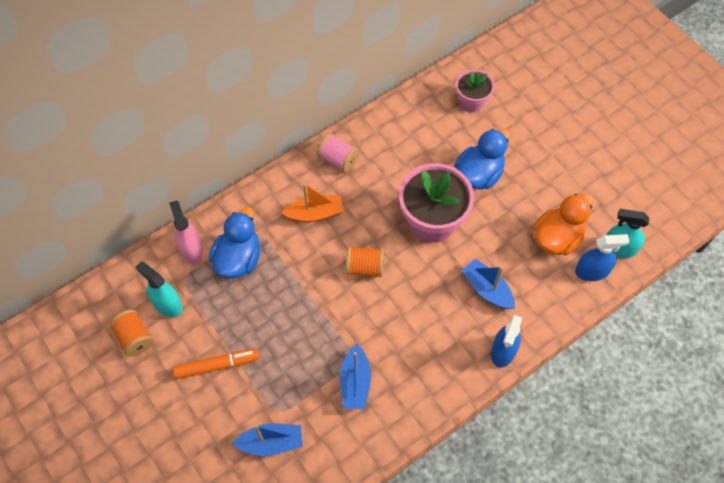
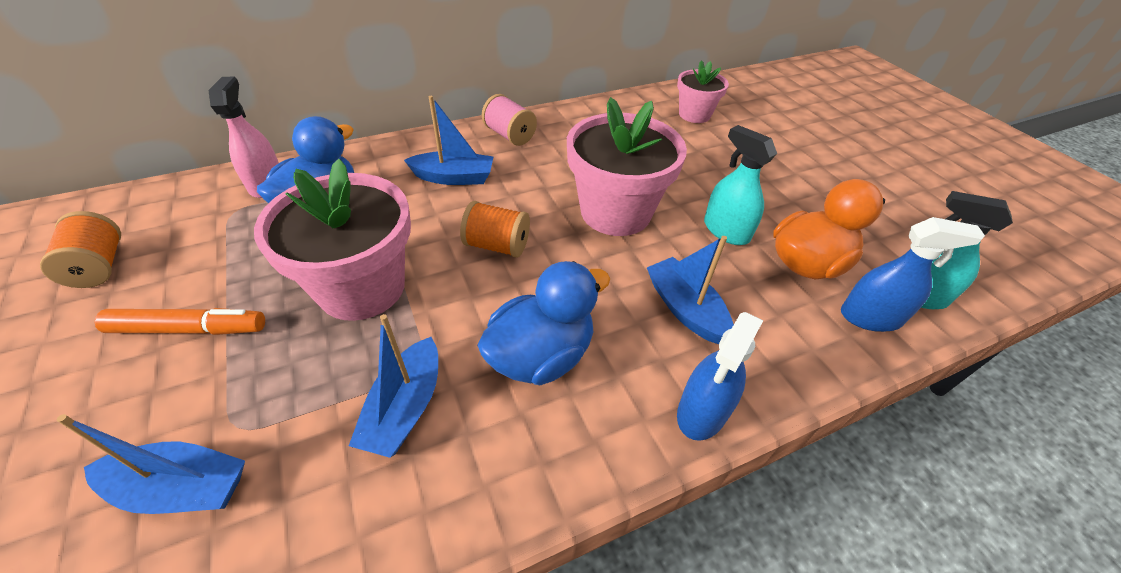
camera: 10 degrees right, 15 degrees down
turquoise spray bottle [136,261,183,317] -> turquoise spray bottle moved to [704,125,777,245]
orange boat [281,183,344,222] -> blue boat [404,96,493,185]
blue duck [454,129,510,189] -> blue duck moved to [477,261,610,385]
none -> pink flower pot [254,159,411,321]

